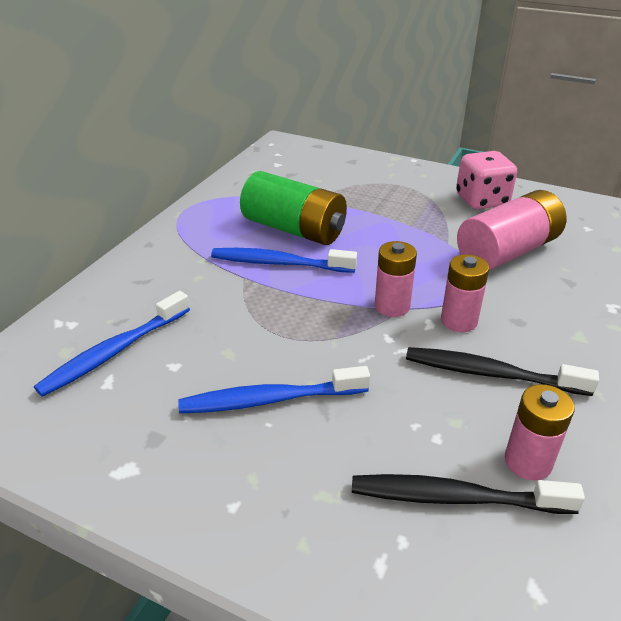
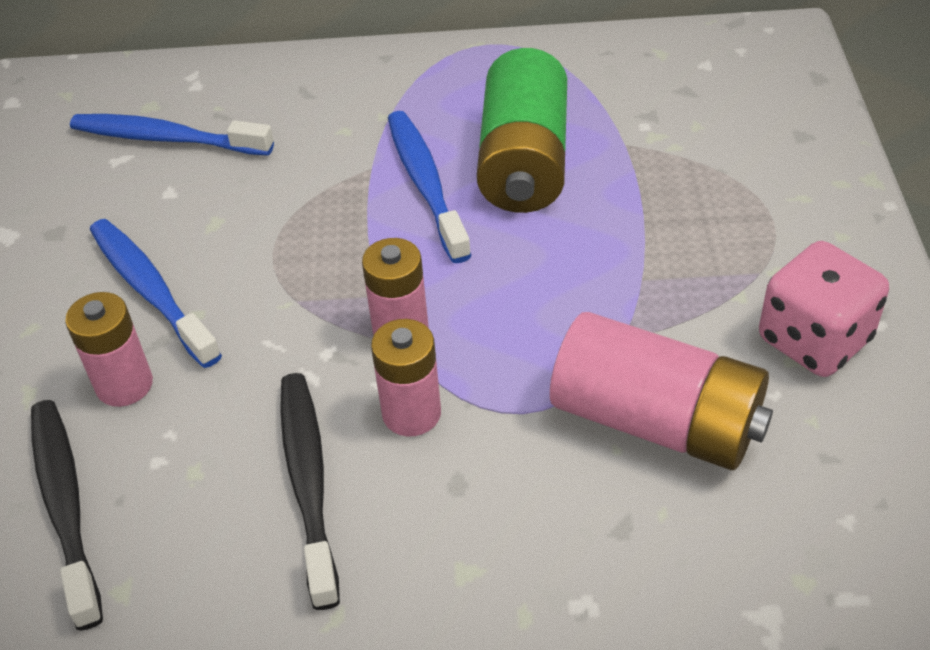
camera: 65 degrees right, 10 degrees up
pink battery [505,384,574,481] -> pink battery moved to [65,292,153,407]

